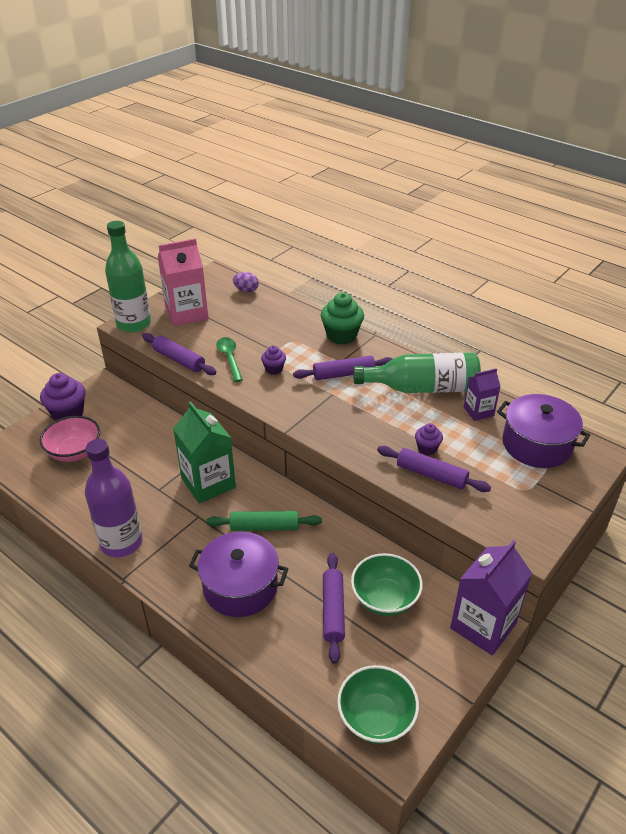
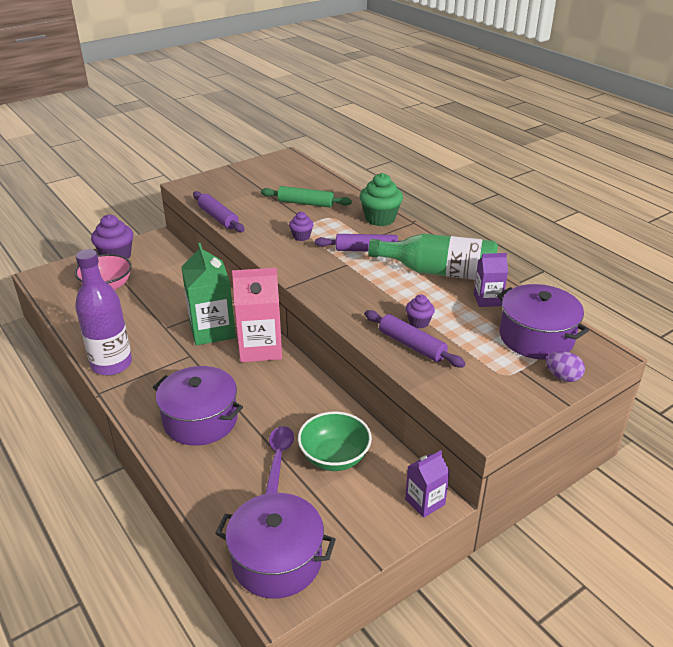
camera: 15 degrees right, 5 degrees down
green bottle [105,221,151,333] -> none
pink carton [158,238,208,327] -> pink carton moved to [232,268,282,362]
green rolling pin [206,511,322,531] -> green rolling pin moved to [261,186,352,207]
green spoon [216,337,243,382] -> none
purple egg [233,272,259,293] -> purple egg moved to [546,351,585,382]
purple rolling pin [323,553,345,664] -> purple spoon [265,426,294,494]
green bowl [337,665,419,744] -> purple pot [215,493,336,599]
purple carton [450,540,532,656] -> purple carton [405,450,450,518], size x0.55

